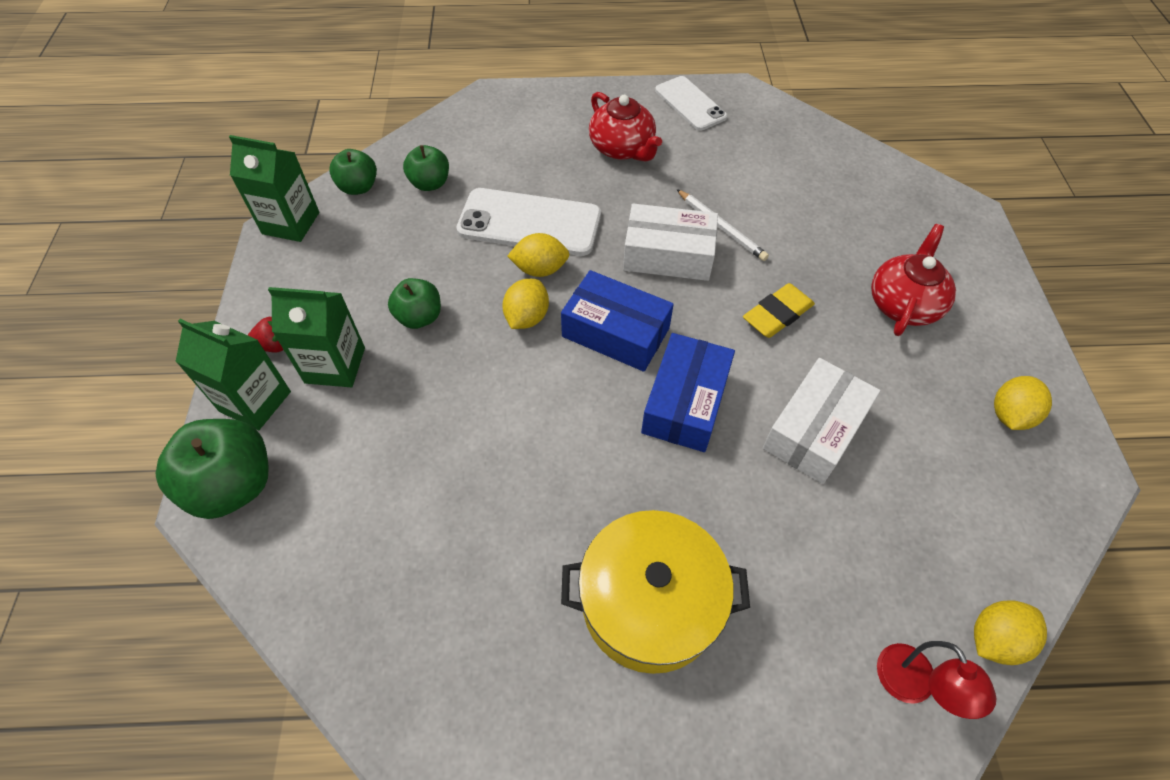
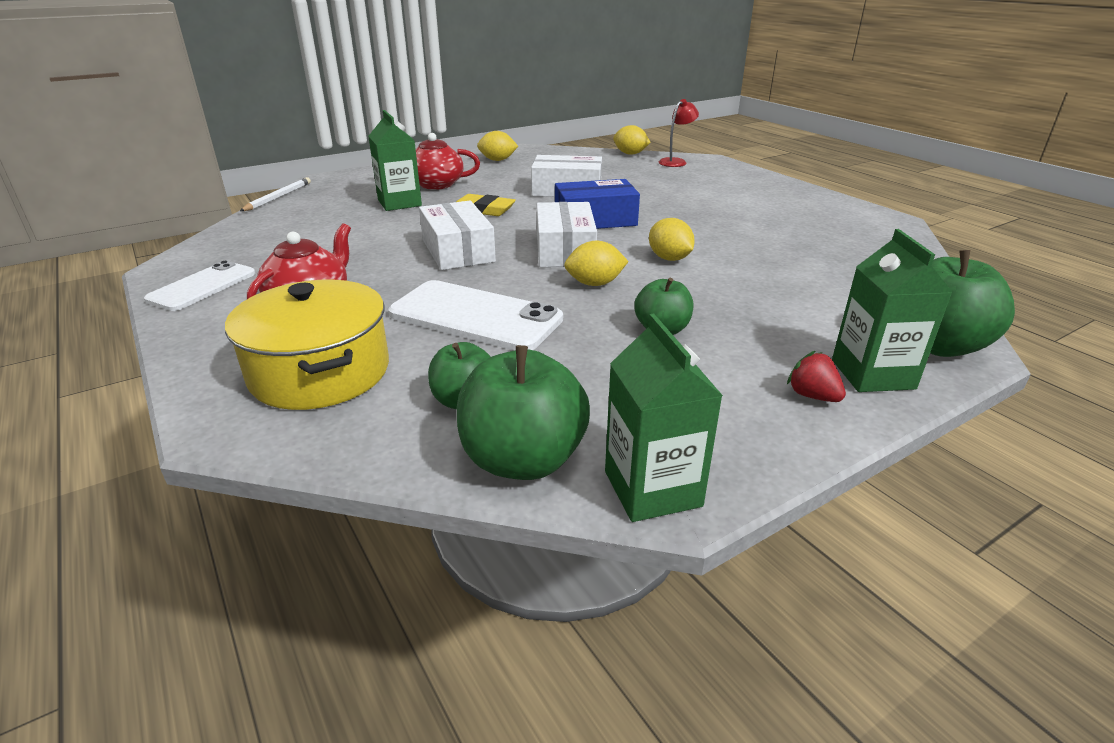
camera: 120 degrees left, 25 degrees down
green carton [268,287,365,387] -> green carton moved to [369,110,422,211]
green apple [329,149,377,195] -> green apple [457,345,590,480], size x1.66
white phone [457,188,601,256] -> white phone turned 45 degrees counterclockwise [388,280,563,350]
yellow lemon [507,233,570,277] -> yellow lemon moved to [649,218,695,261]
blue box [561,270,674,372] -> white box [537,202,597,267]
yellow pot [561,510,750,674] -> yellow pot moved to [225,280,389,410]
white pencil [676,189,769,261] -> white pencil moved to [240,177,311,211]

